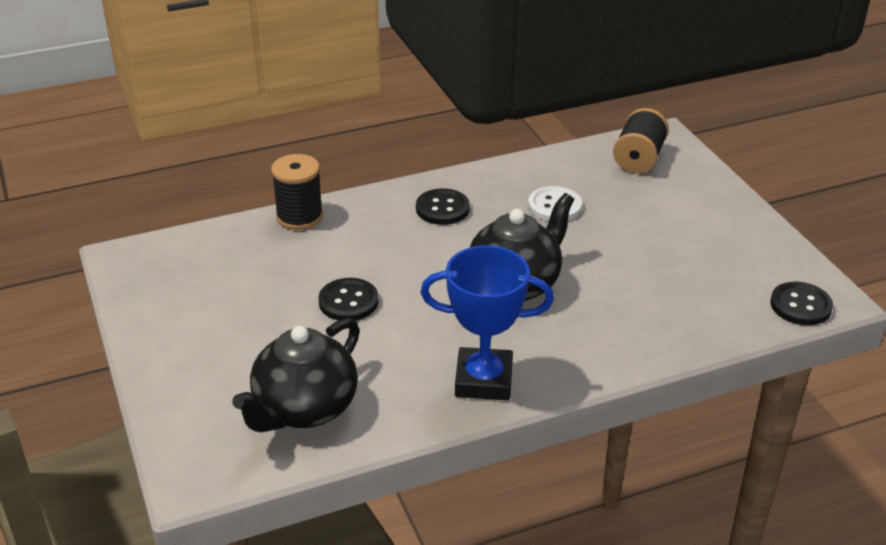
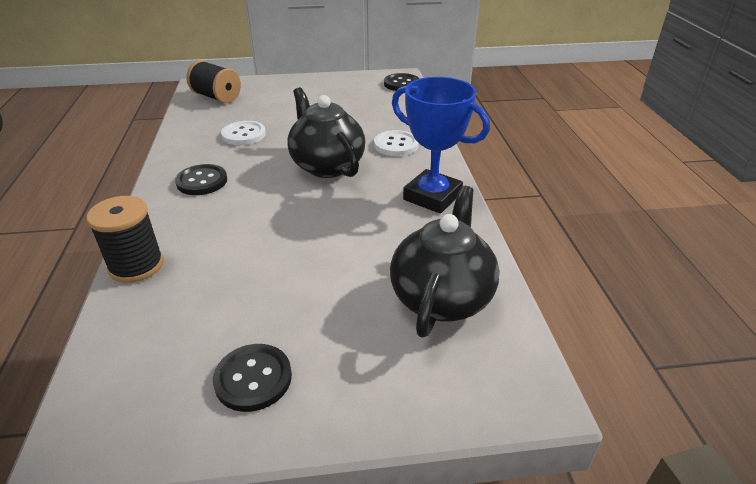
camera: 75 degrees left, 0 degrees up
black teapot [232,318,360,432] -> black teapot turned 120 degrees counterclockwise [390,186,499,338]
black button [319,278,378,321] -> black button moved to [213,344,292,412]
blue trophy [420,245,554,400] -> blue trophy turned 75 degrees counterclockwise [392,77,490,214]
none -> white button [374,130,418,156]

